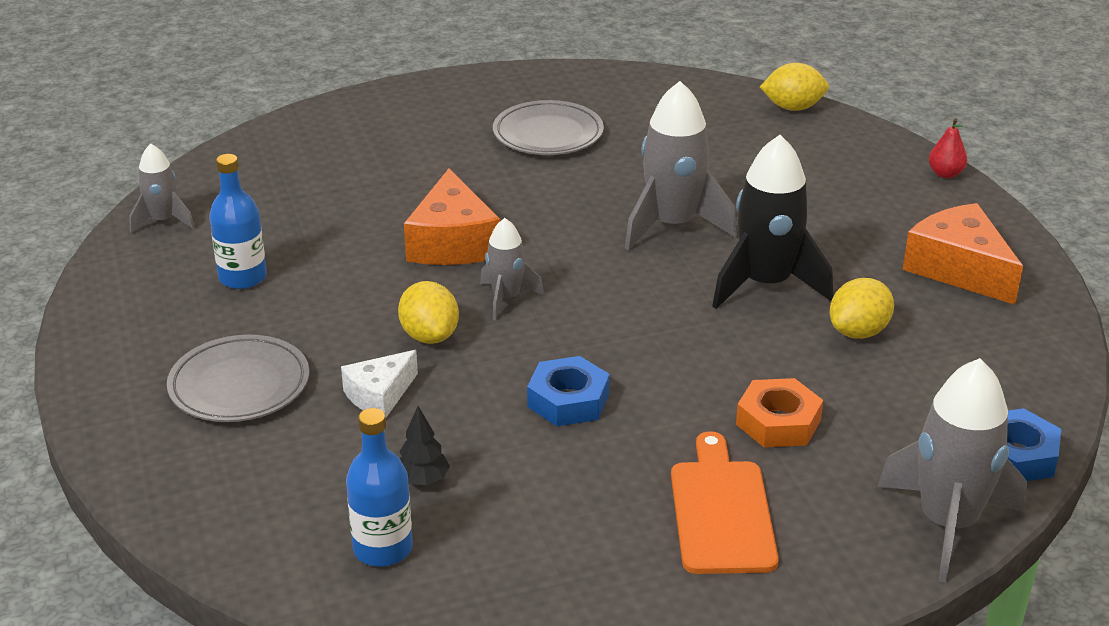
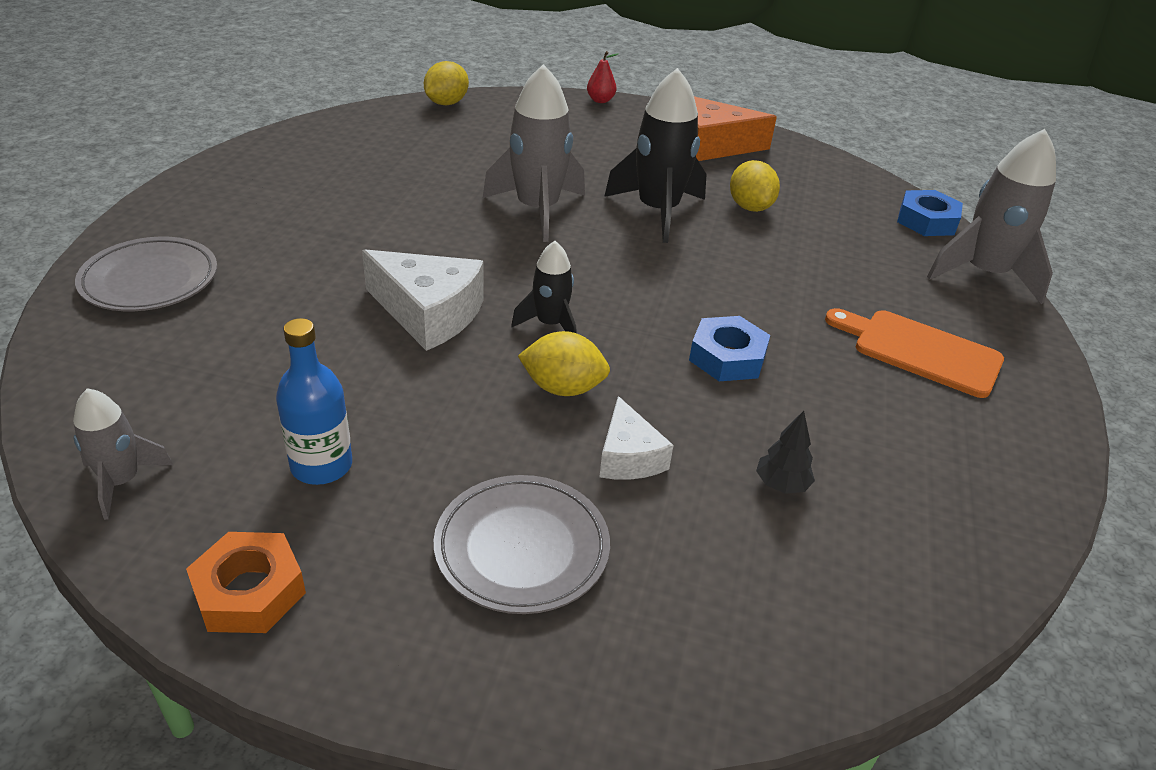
camera: 60 degrees left, 5 degrees up
blue bottle [346,408,413,567] -> none
orange cheese [404,169,501,265] -> white cheese [362,249,484,351]
grey rocket [480,218,544,320] -> black rocket [511,241,576,333]
grey plate [493,100,604,155] -> grey plate moved to [75,237,217,311]
orange nut [736,378,823,447] -> orange nut moved to [186,532,306,633]

